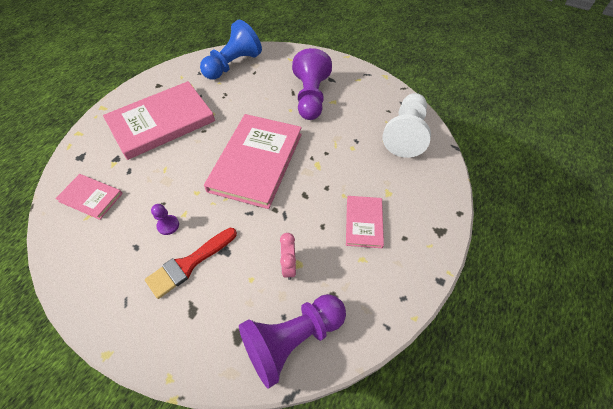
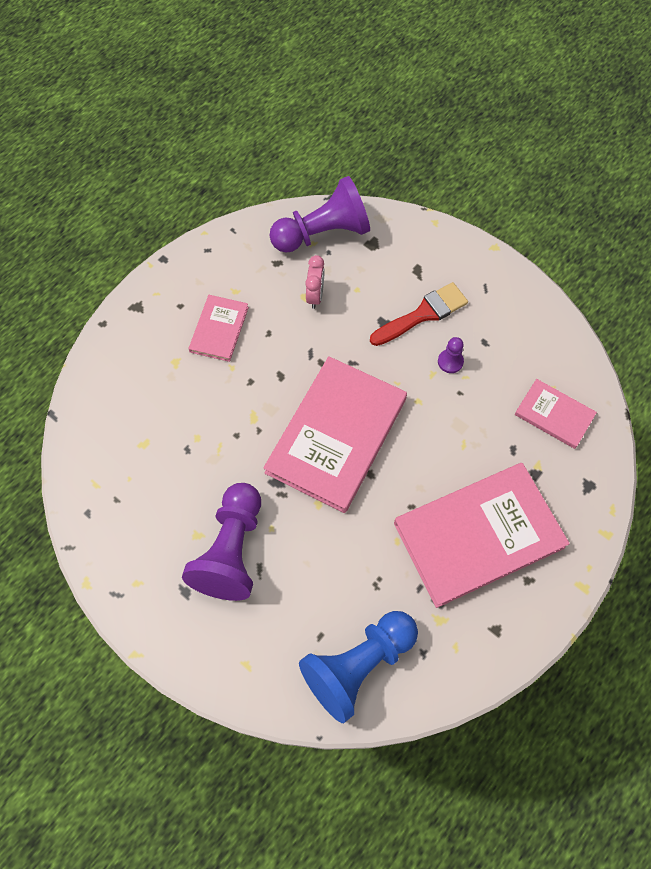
camera: 170 degrees left, 10 degrees up
white pawn [383,93,431,158] -> none

